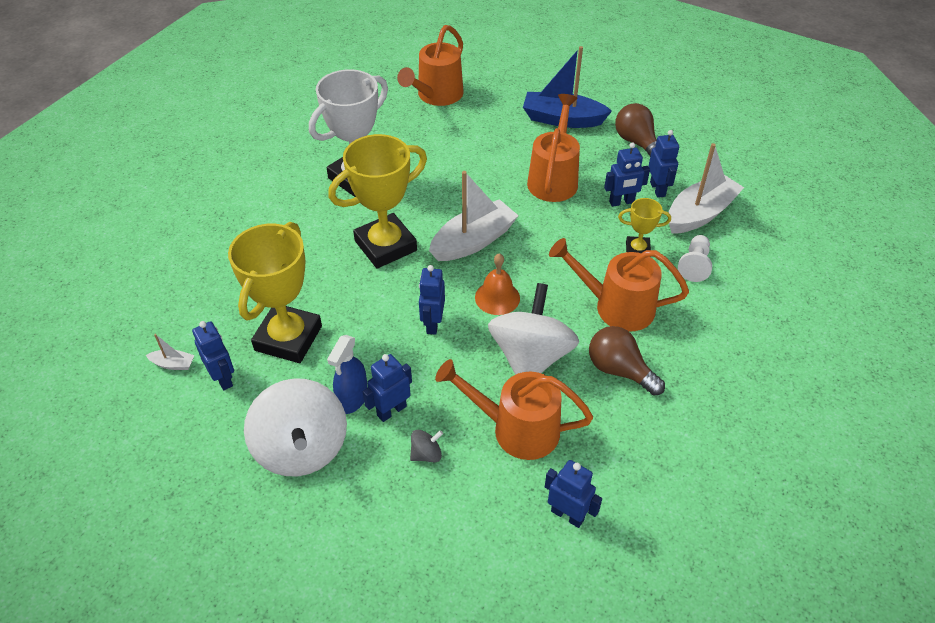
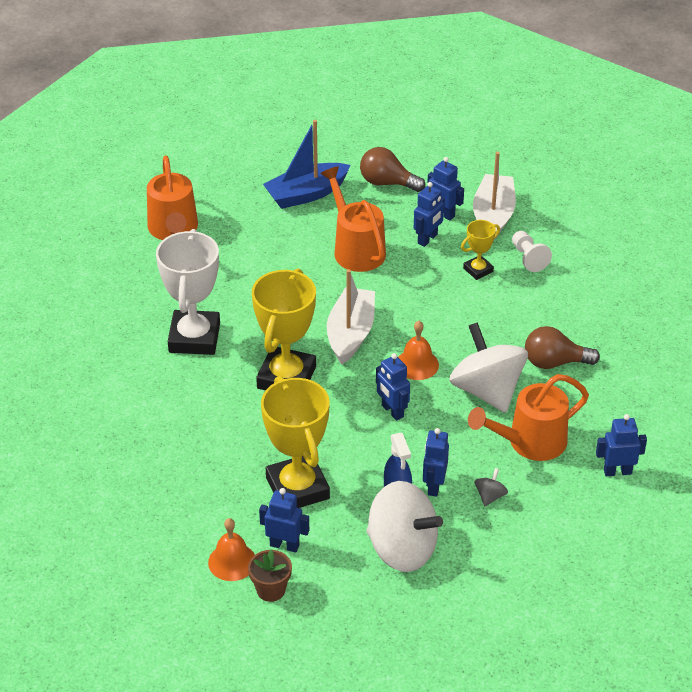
camera: 40 degrees left, 5 degrees down
white boat [146,334,195,370] -> orange bell [208,518,255,581]
orange watering can [549,238,689,332] -> none
none -> brown flower pot [248,550,292,602]

